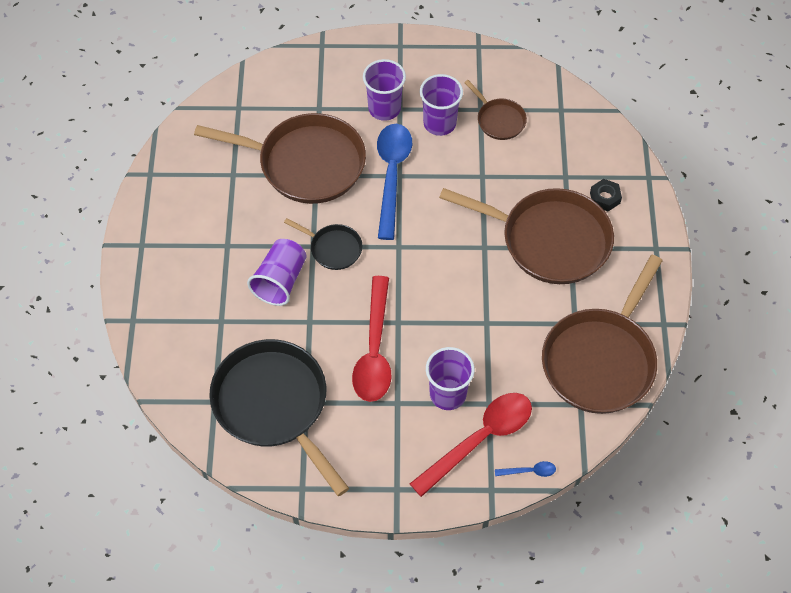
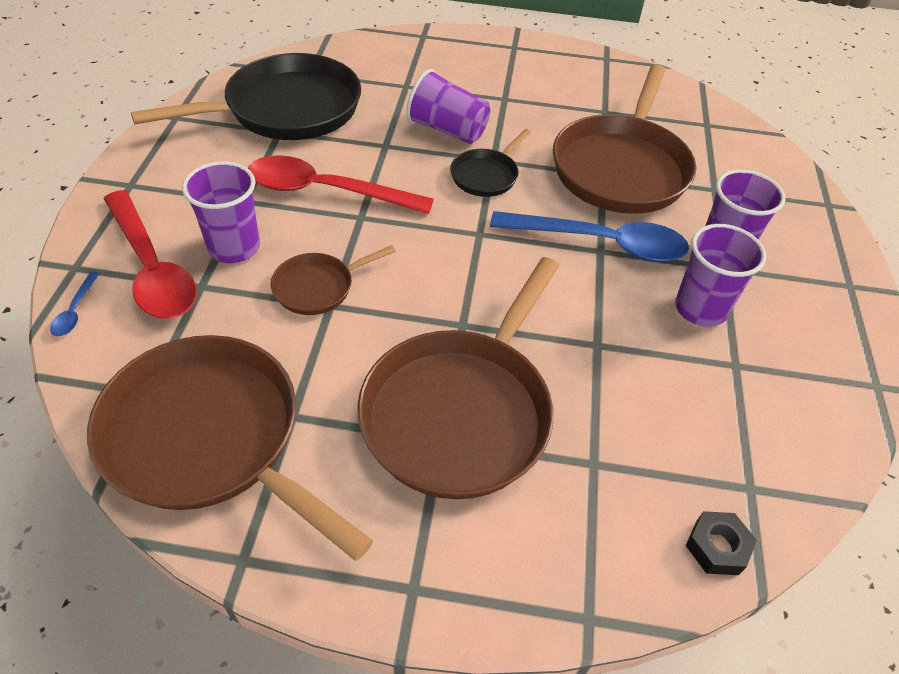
camera: 95 degrees right, 10 degrees down
brown pan [464,80,527,140] -> brown pan moved to [271,245,395,315]
black nut [590,179,622,211] -> black nut moved to [686,511,757,575]

